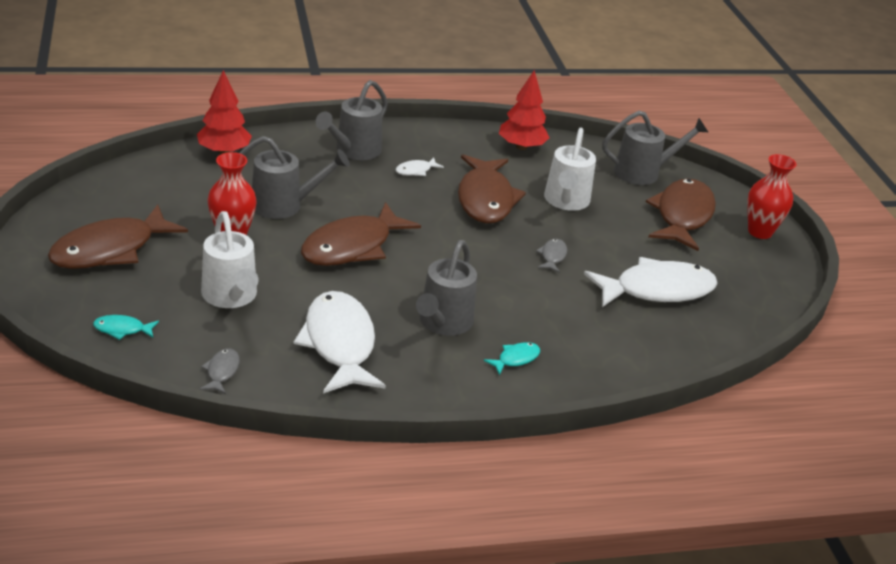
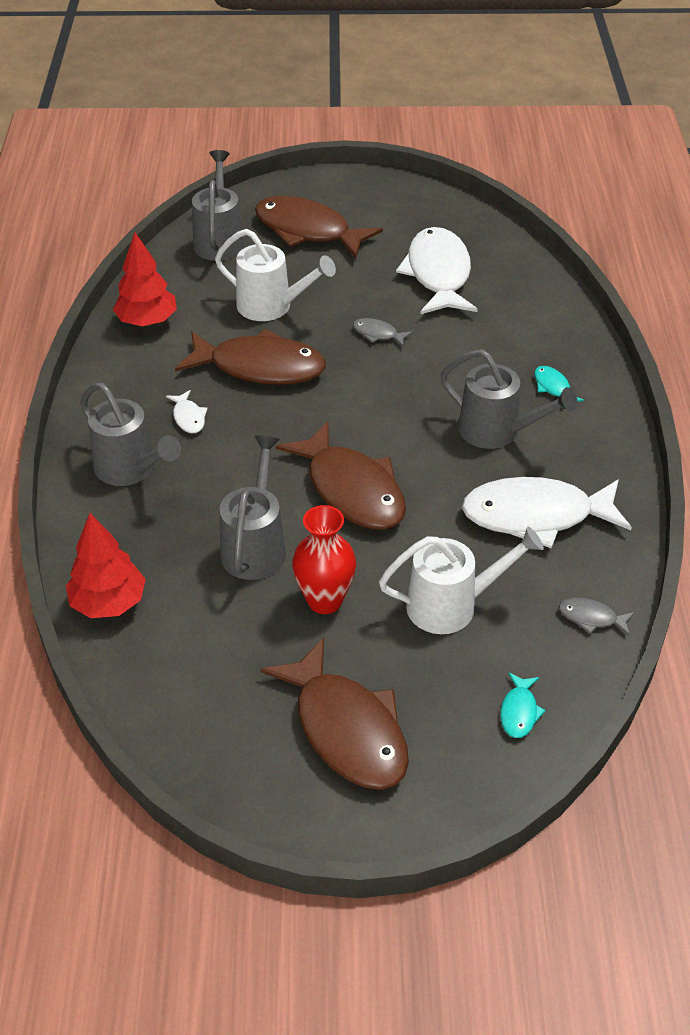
camera: 75 degrees left, 10 degrees up
red vase [747,154,797,239] -> none

